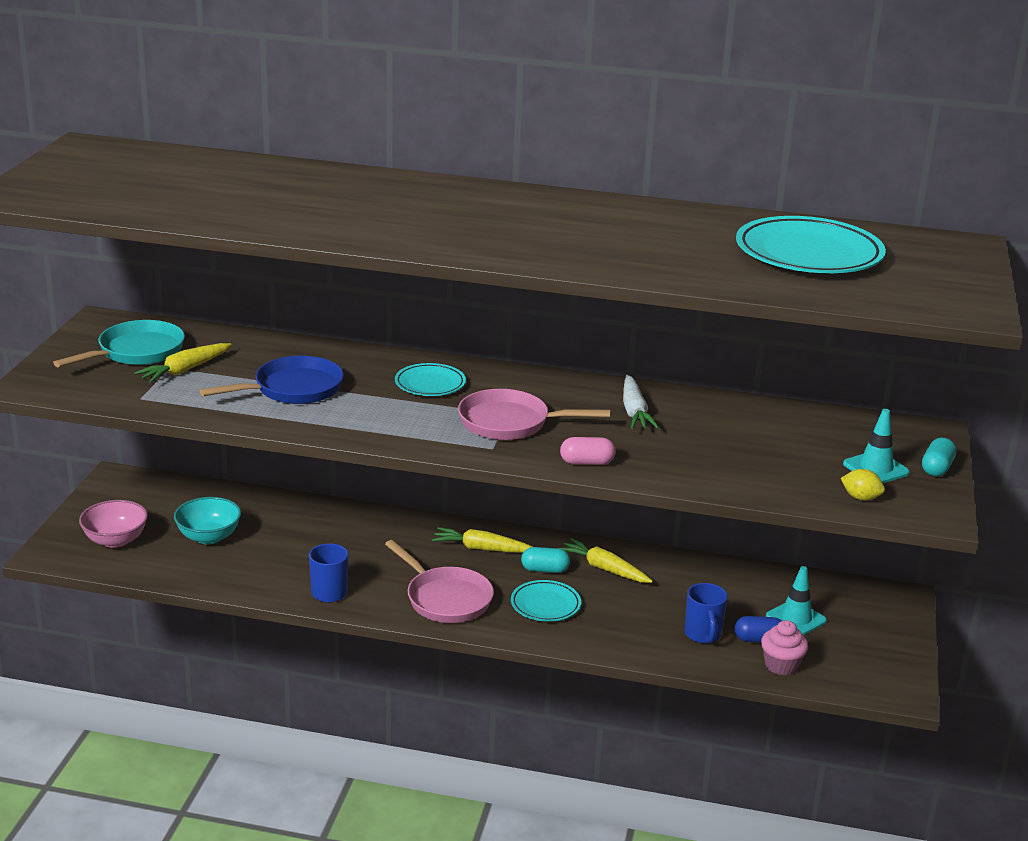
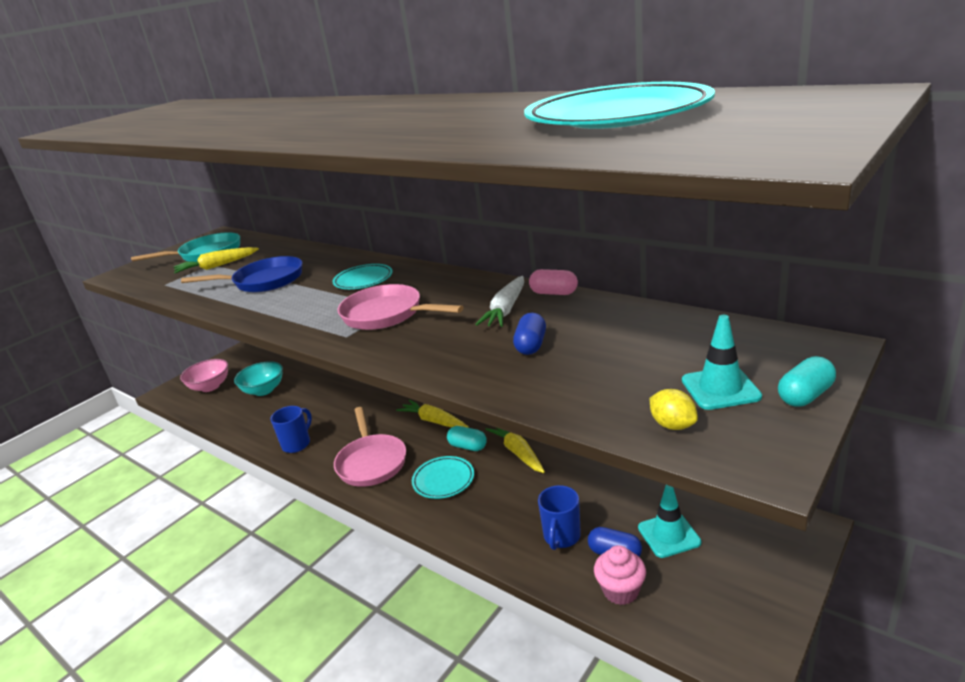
camera: 30 degrees right, 0 degrees up
pink capsule [560,437,616,465] -> pink capsule moved to [529,269,578,295]
none -> blue capsule [513,313,546,355]

